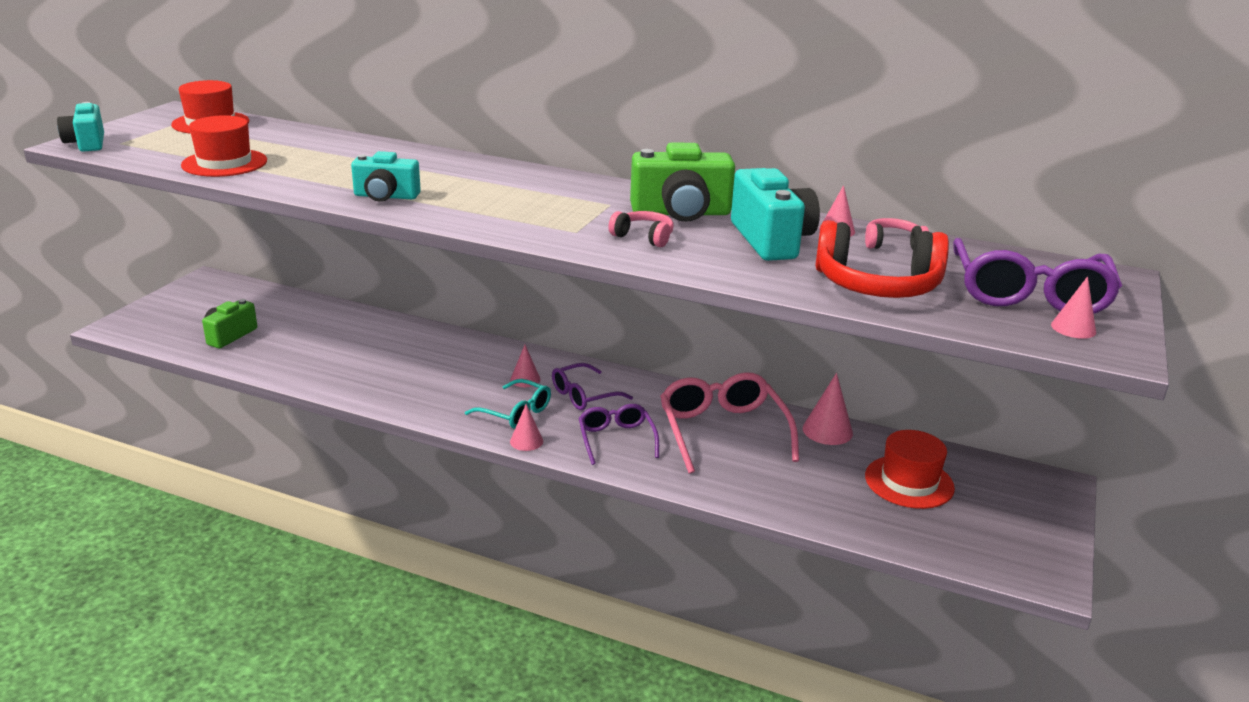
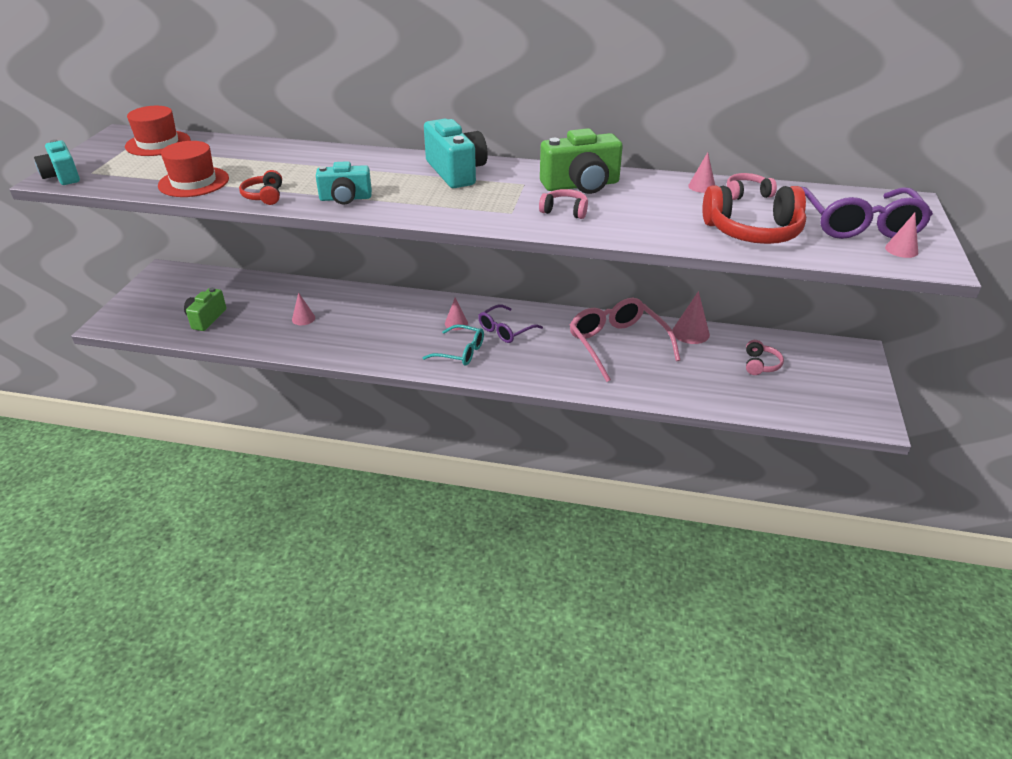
camera: 10 degrees left, 10 degrees up
pink cone [510,404,543,451] -> pink cone moved to [292,292,315,325]
purple glasses [579,404,659,465] -> none
turquoise camera [731,168,820,261] -> turquoise camera moved to [424,119,488,188]
red hat [865,430,955,509] -> pink headphones [746,340,784,375]
none -> red headphones [239,170,282,205]

